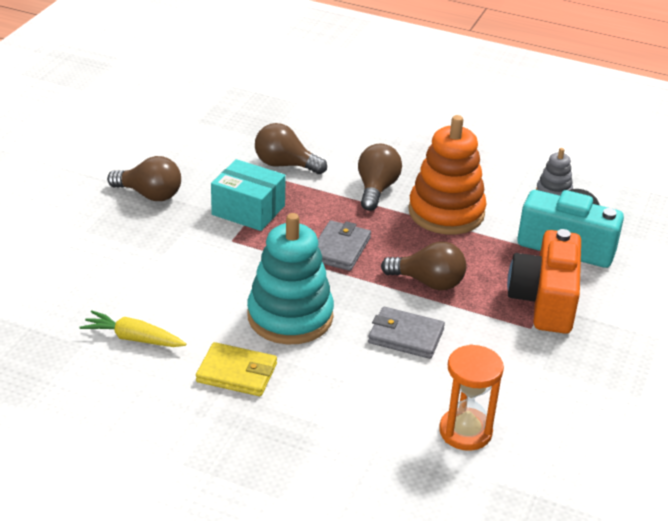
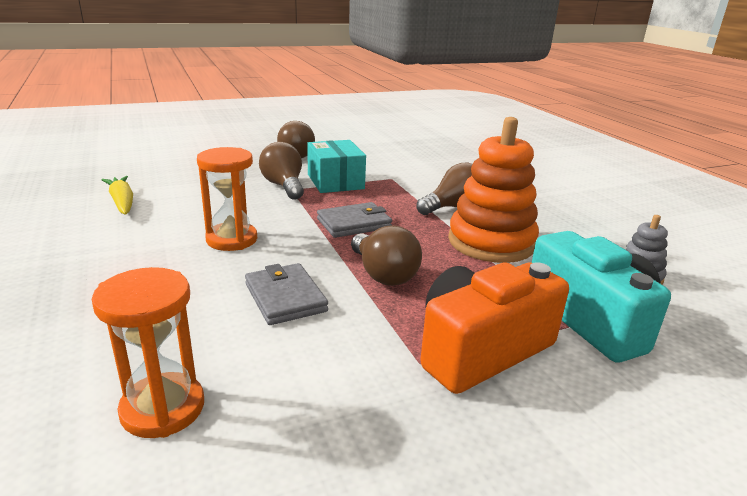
camera: 45 degrees right, 10 degrees down
yellow wallet [196,342,277,396] -> none
turquoise stacking toy [247,213,334,344] -> orange hourglass [197,147,257,251]
brown light bulb [255,123,327,174] -> brown light bulb moved to [259,142,304,200]

